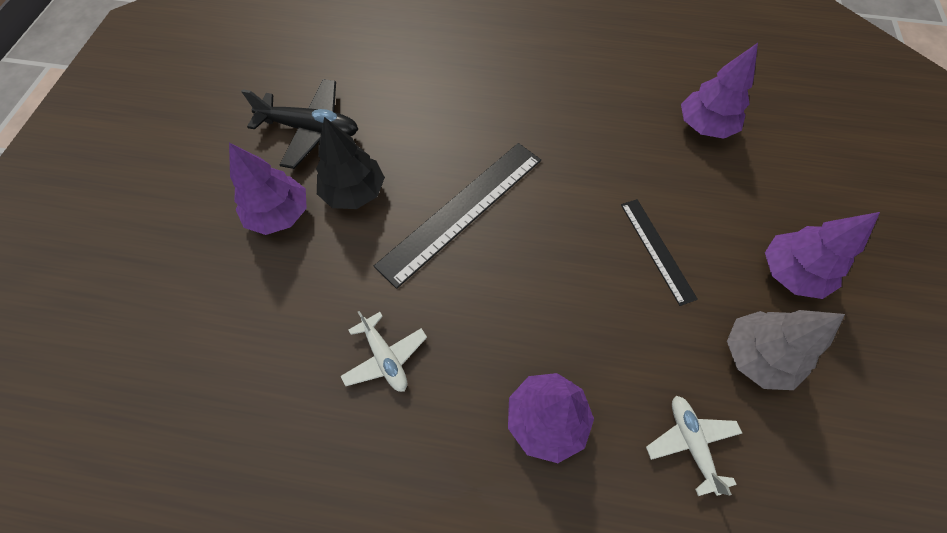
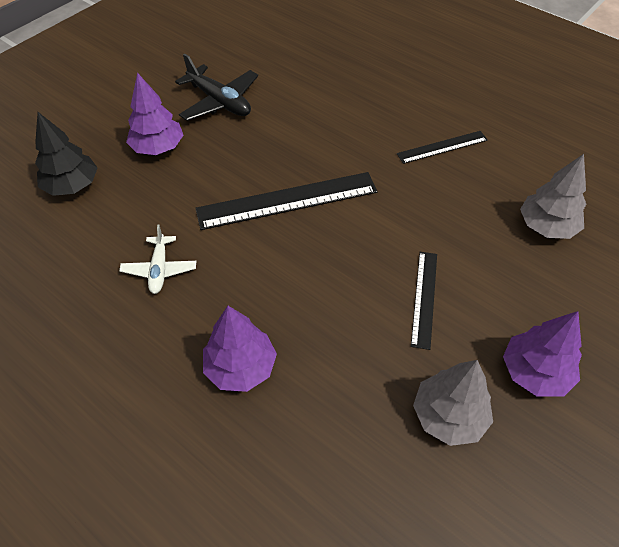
camera: 30 degrees right, 10 degrees down
black tree [316,117,385,209] -> black tree moved to [35,112,98,196]
white plane [646,396,742,496] -> none
purple tree [681,43,758,139] -> grey tree [520,154,586,239]
none -> black ruler [397,131,488,164]

